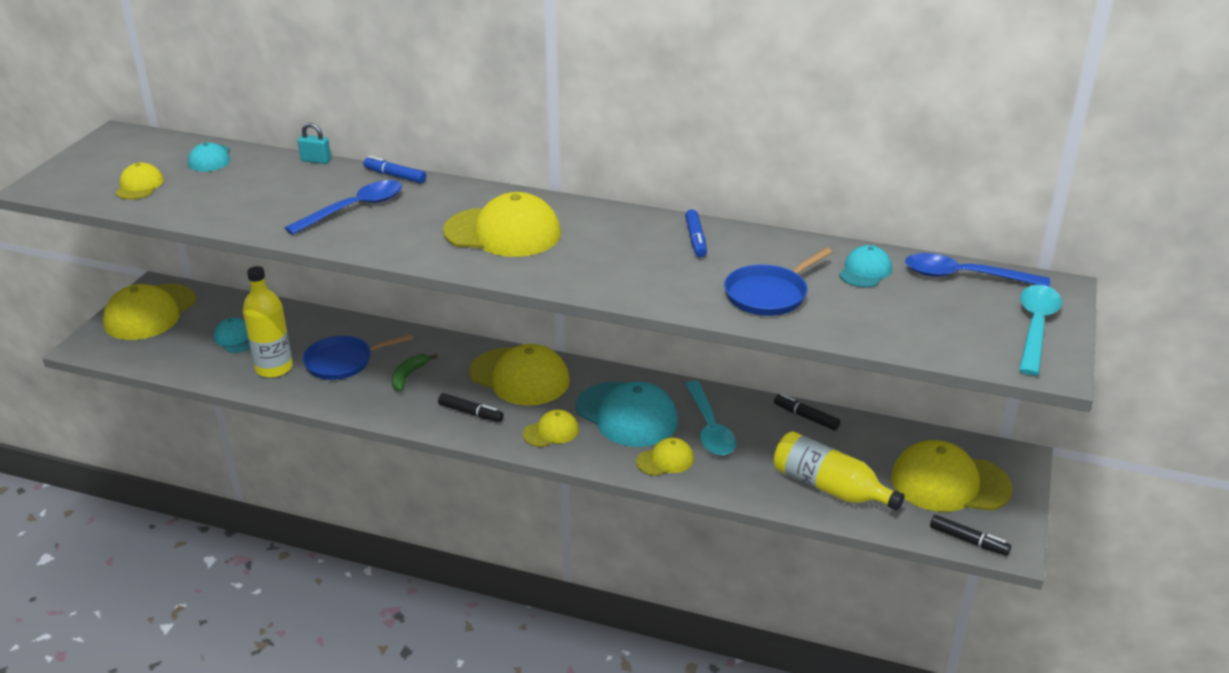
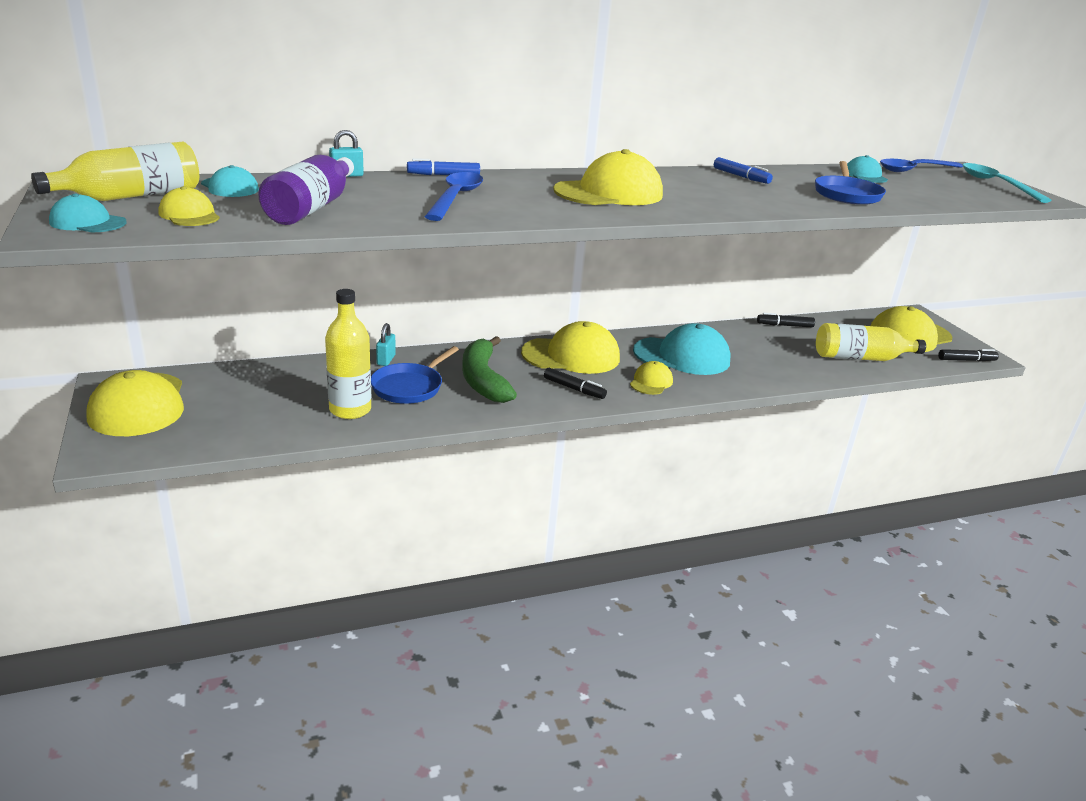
camera: 40 degrees left, 5 degrees down
turquoise cap [214,318,250,353] -> turquoise cap moved to [49,194,127,232]
green banana [392,354,438,391] -> green banana [462,336,517,403], size x1.88
black marker [438,393,504,422] -> black marker turned 45 degrees clockwise [544,368,607,399]
yellow cap [636,438,694,476] -> none
turquoise spoon [685,381,736,455] -> none
none -> yellow bottle [31,142,199,201]
none -> purple bottle [258,155,354,225]
none -> turquoise padlock [376,323,396,366]

